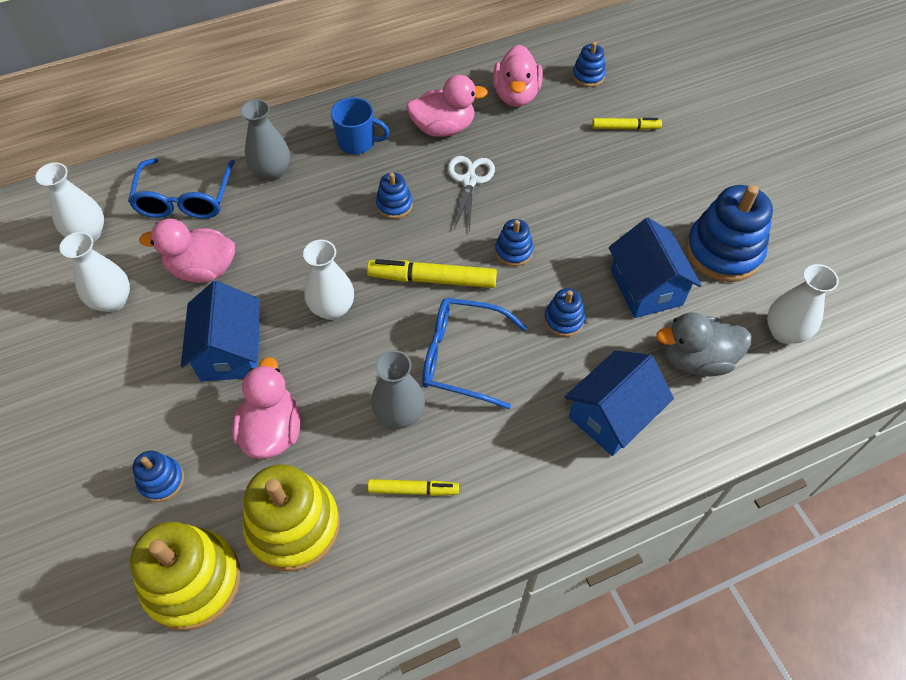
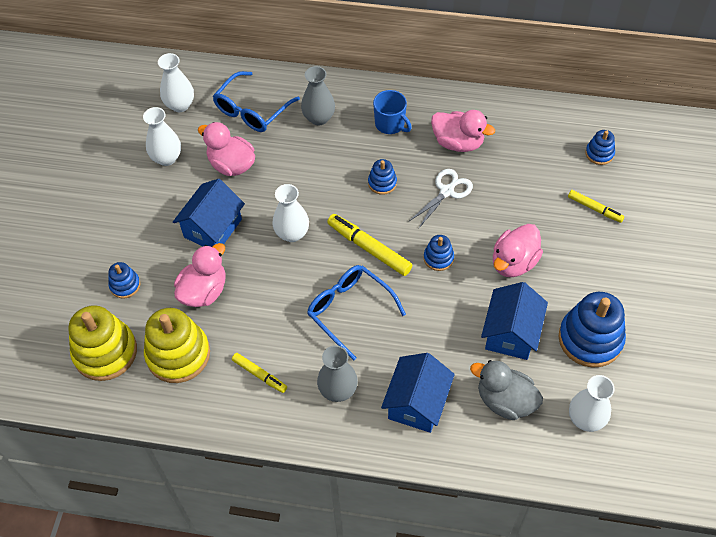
camera: 35 degrees right, 0 degrees up
grey vase [371,350,425,429] -> grey vase moved to [317,345,358,402]
pink duck [493,45,543,107] -> pink duck moved to [493,224,543,277]
blue stacking toy [544,288,585,337] -> none
blue house [565,350,674,456] -> blue house turned 60 degrees counterclockwise [381,353,455,433]

